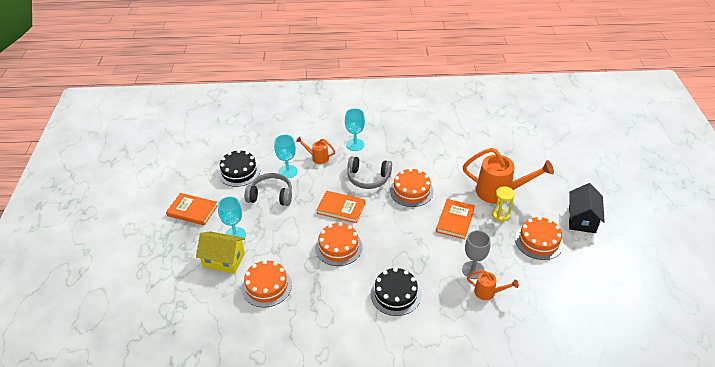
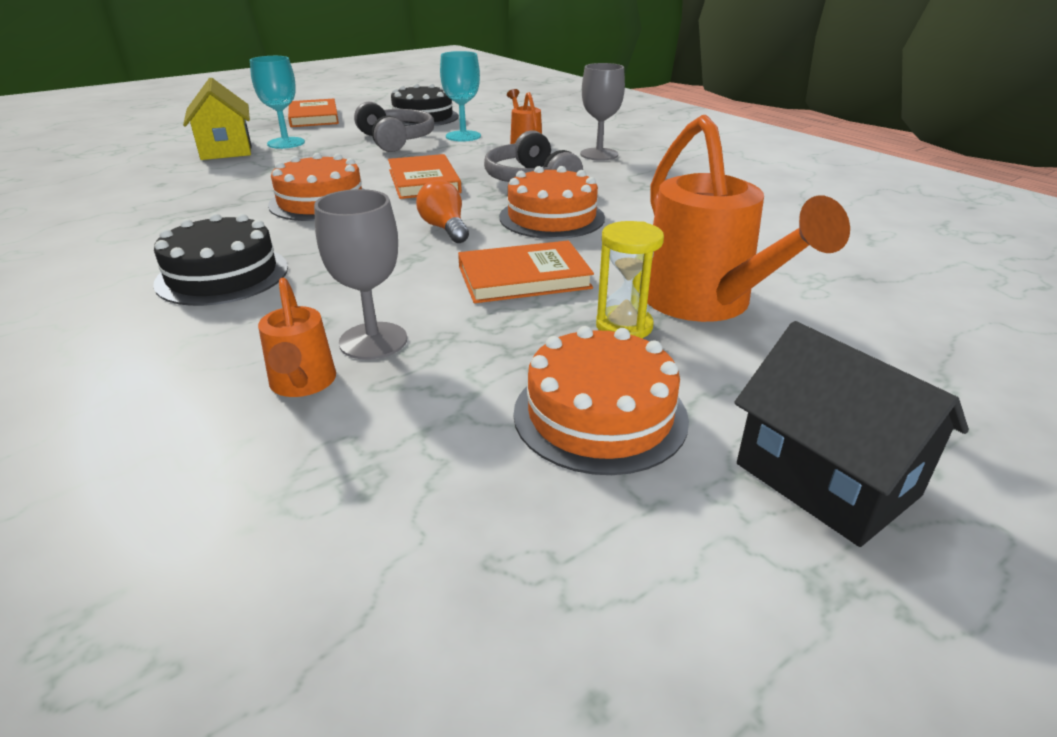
camera: 55 degrees right, 10 degrees down
orange cake [242,260,292,307] -> none
turquoise goblet [345,108,365,151] -> grey goblet [580,63,625,161]
black house [568,183,605,233] -> black house turned 75 degrees clockwise [734,321,969,547]
none -> orange light bulb [416,180,469,243]

